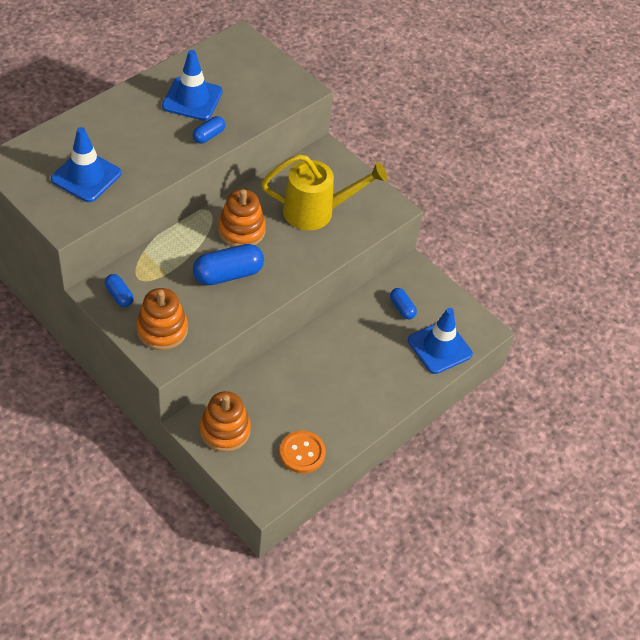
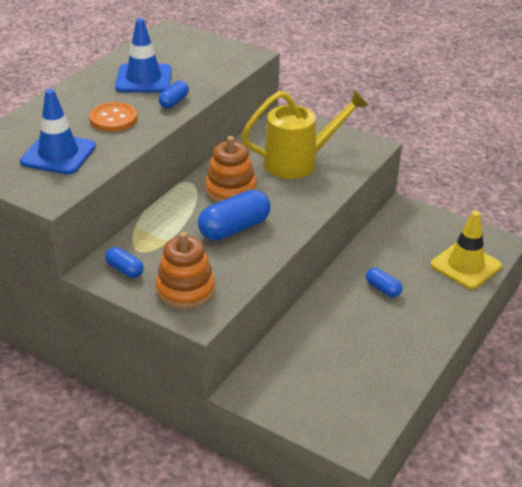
camera: 10 degrees left, 15 degrees down
orange stacking toy [200,391,251,452] -> none
orange button [280,431,326,473] -> orange button moved to [89,102,137,132]
blue capsule [390,288,417,319] -> blue capsule moved to [366,268,402,298]
blue traffic cone [408,308,473,374] -> yellow traffic cone [430,211,502,289]

